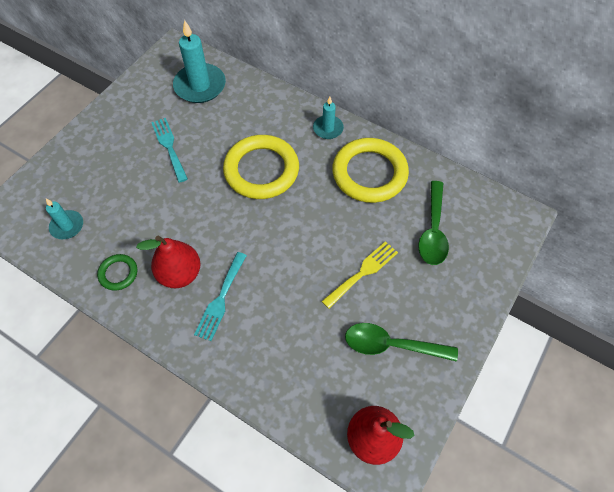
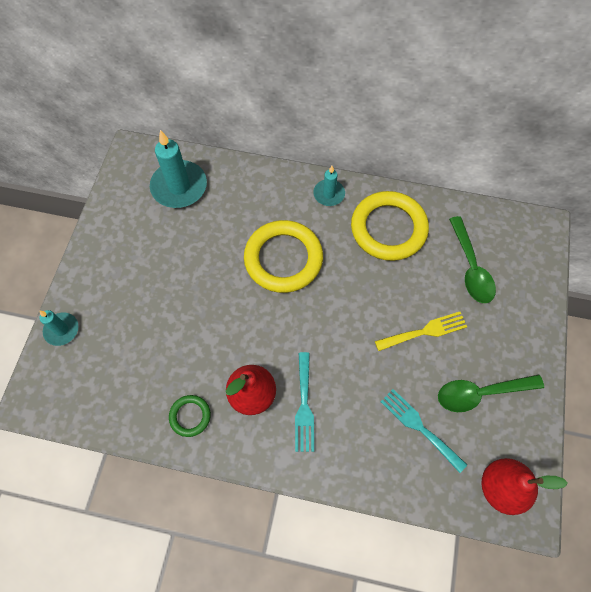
camera: 20 degrees left, 5 degrees up
turquoise candle [46,199,83,239] -> turquoise candle moved to [39,310,79,346]
turquoise fork [151,118,188,183] -> turquoise fork moved to [380,389,467,473]
yellow fork [322,241,398,309] -> yellow fork turned 45 degrees clockwise [375,312,467,351]

